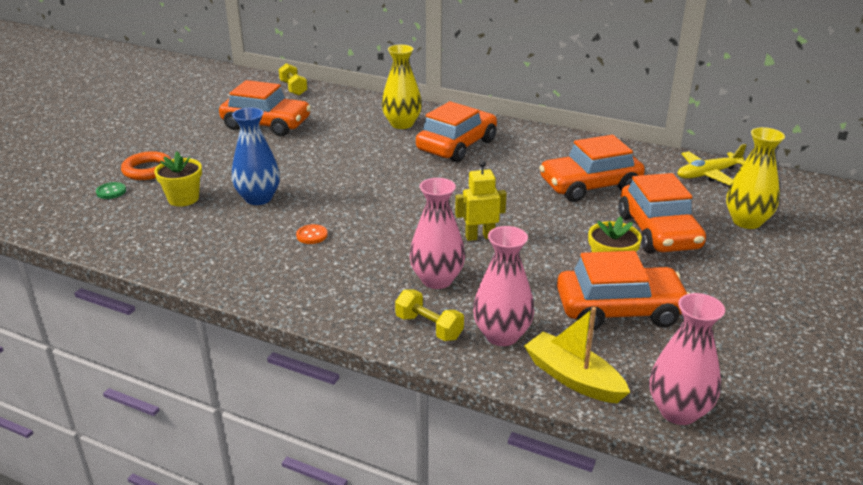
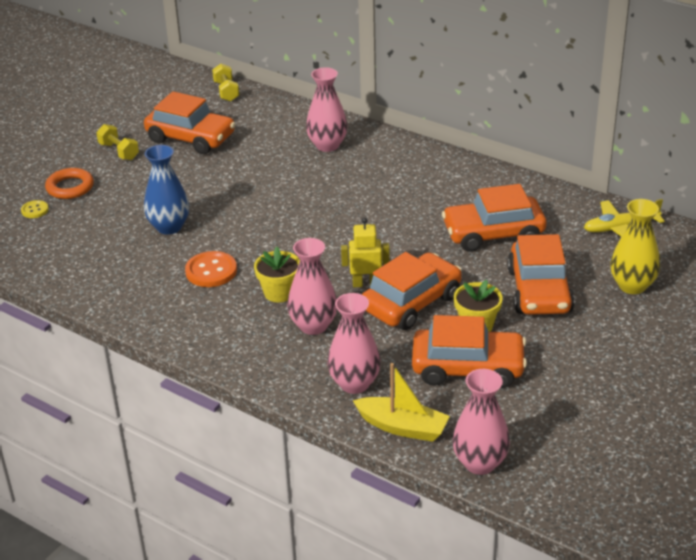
camera: 10 degrees right, 5 degrees up
green button [96,182,126,199] -> yellow button [21,200,49,218]
yellow flower pot [154,152,202,207] -> yellow flower pot moved to [254,247,300,302]
orange button [296,224,328,244] -> orange button [185,251,237,287], size x1.78
yellow vase [382,45,422,129] -> pink vase [306,67,348,152]
yellow dumbbell [395,289,464,341] -> yellow dumbbell moved to [96,124,139,160]
orange car [416,101,497,163] -> orange car moved to [362,252,462,330]
yellow boat [524,307,630,403] -> yellow boat turned 150 degrees clockwise [353,363,450,442]

